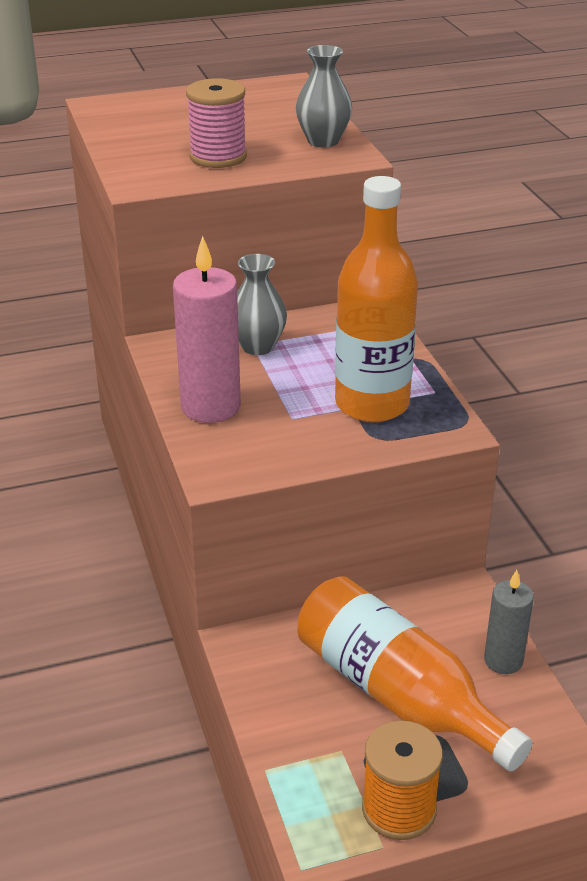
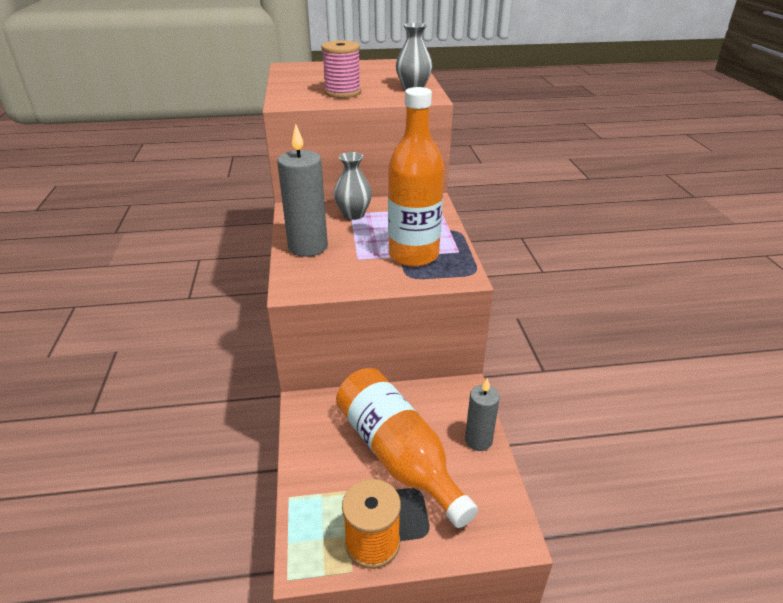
camera: 10 degrees right, 0 degrees up
pink candle [173,236,241,423] -> grey candle [277,124,328,257]

